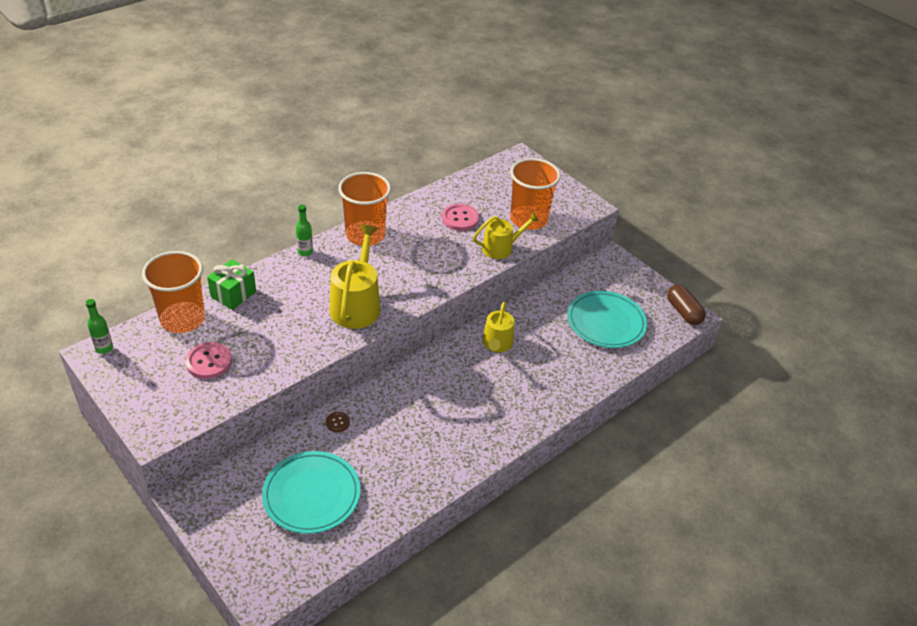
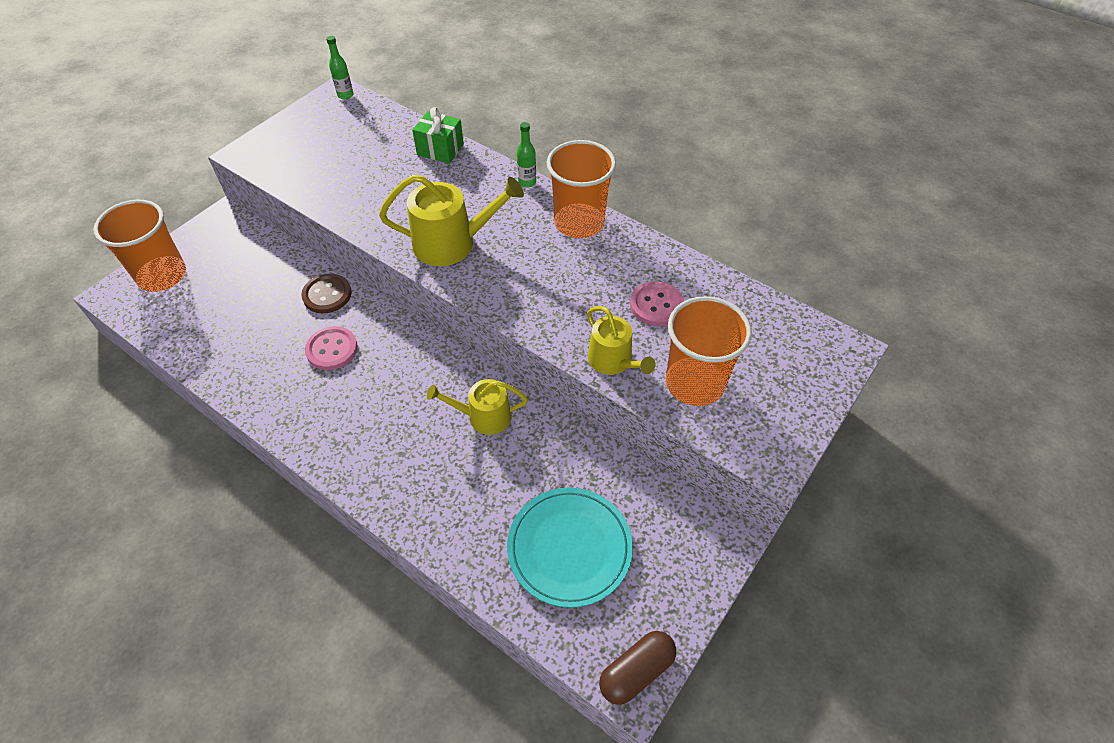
camera: 80 degrees right, 10 degrees up
orange cup [142,251,205,333] -> orange cup moved to [93,200,186,292]
pink button [185,342,232,379] -> pink button moved to [305,326,358,370]
turquoise plate [262,451,361,534] -> none
brown button [326,412,350,432] -> brown button [301,274,351,313], size x1.84

